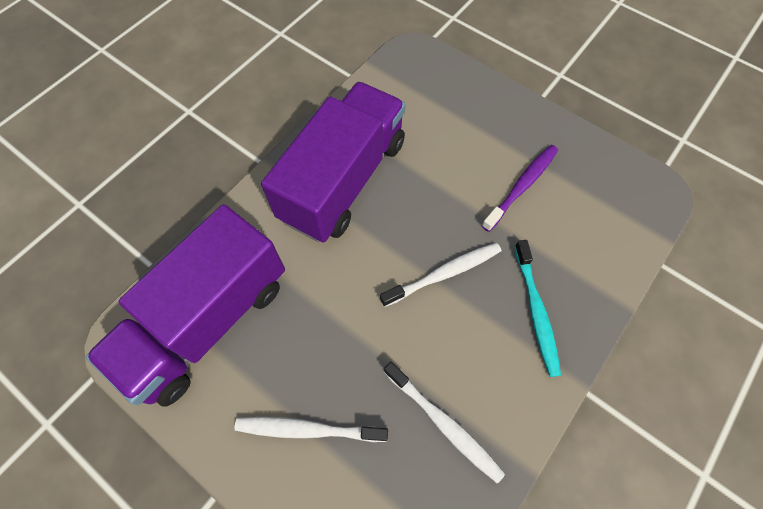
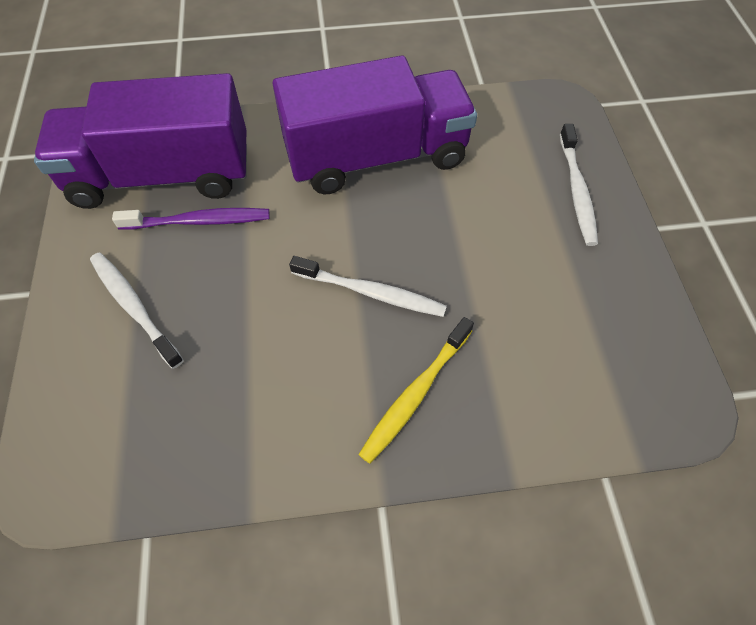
camera: 45 degrees right, 5 degrees down
white toothbrush [384,362,505,484] -> white toothbrush moved to [560,124,598,246]
purple toothbrush [482,145,558,232] -> purple toothbrush moved to [112,208,270,230]
turquoise toothbrush [514,240,561,377] -> yellow toothbrush [358,317,474,464]

